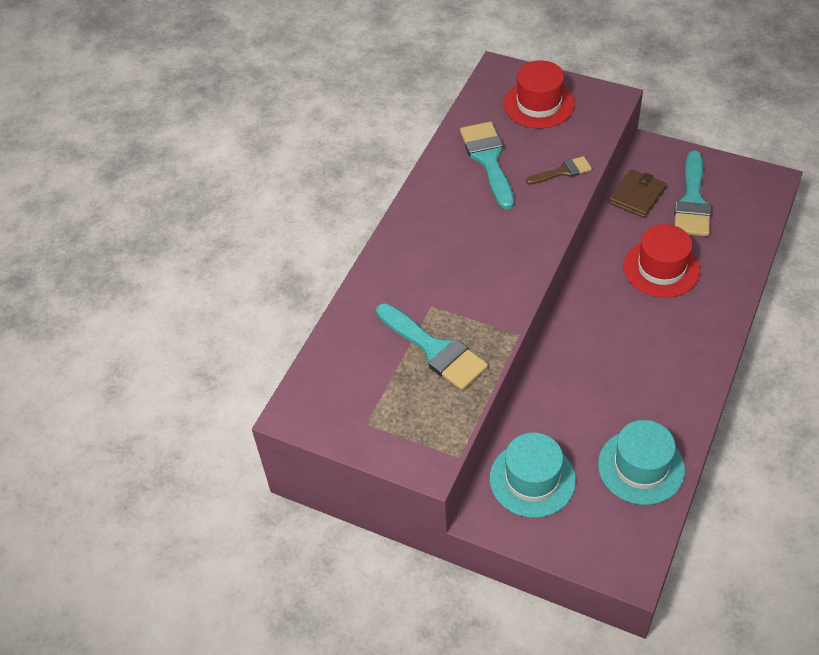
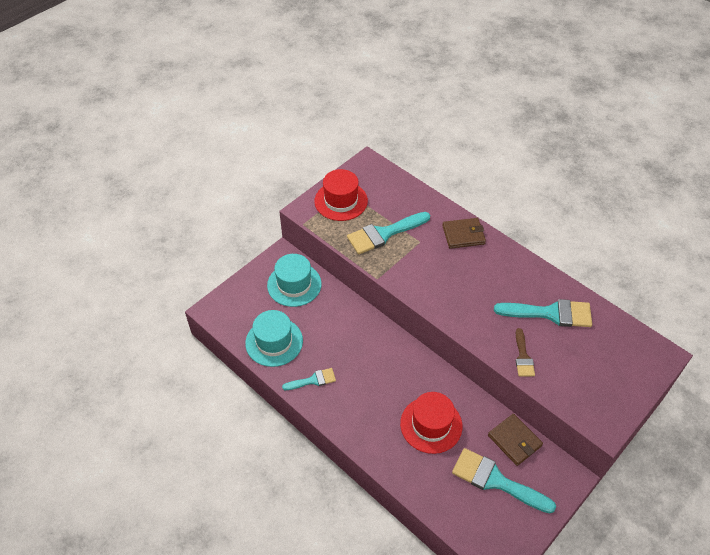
camera: 105 degrees right, 0 degrees up
red hat [504,60,575,128] -> red hat moved to [314,169,368,221]
none -> turquoise brush [282,368,336,390]
none -> brown wallet [442,218,486,249]

